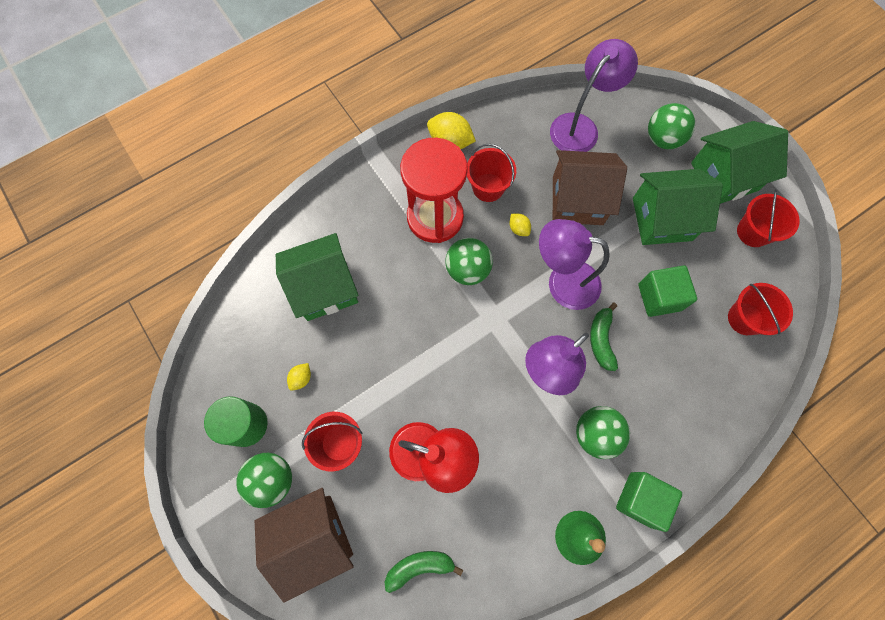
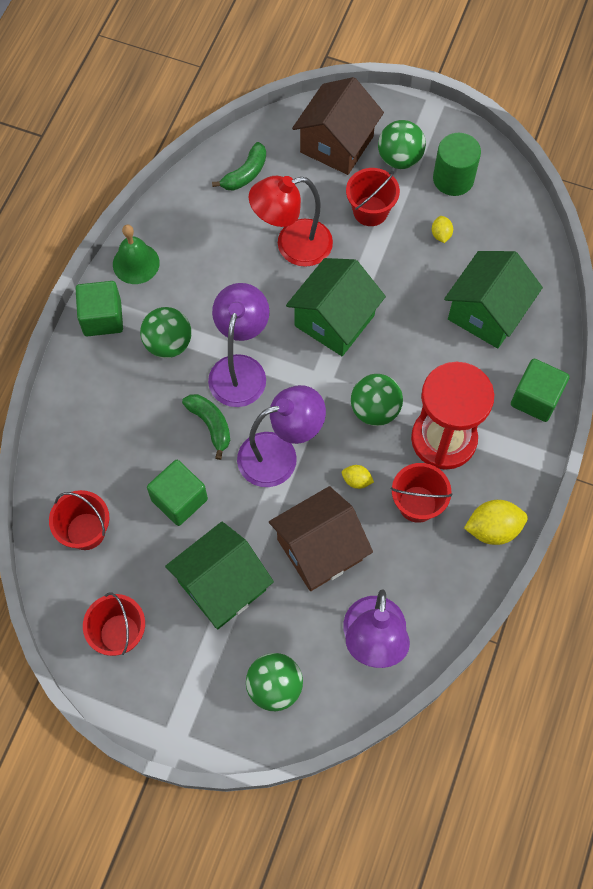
camera: 145 degrees right, 5 degrees down
green house [691,121,788,204] -> green house moved to [286,258,386,356]
none -> green cube [511,359,570,422]

